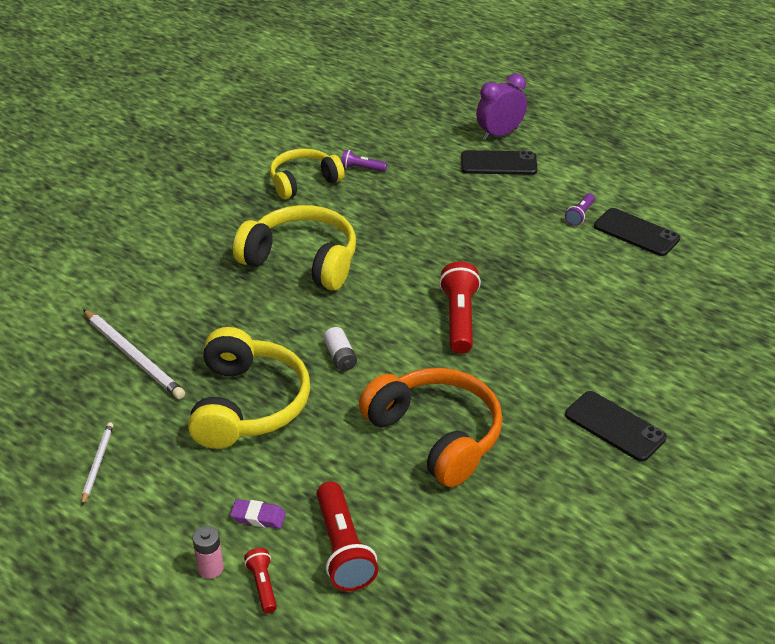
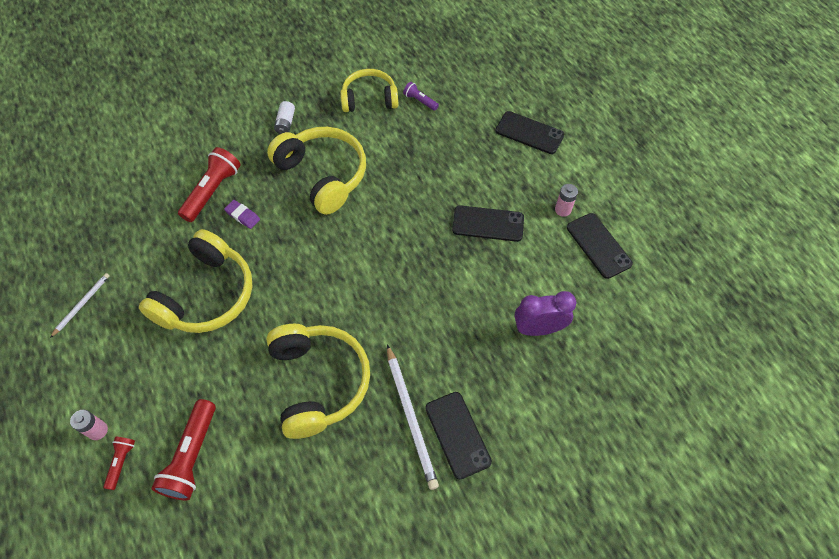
camera: 25 degrees right, 20 degrees up
white pencil [83,309,185,399] -> white pencil moved to [387,344,439,490]
purple eraser [230,499,286,529] -> purple eraser moved to [224,200,260,229]
white battery [323,327,357,371] -> white battery moved to [274,101,295,134]
orange headphones [359,368,503,487] -> yellow headphones [266,324,370,439]
red flashlight [439,261,481,354] -> red flashlight moved to [178,147,241,222]
purple clock [476,73,527,140] -> purple clock moved to [515,291,576,336]
purple flashlight [565,193,595,226] -> pink battery [555,184,578,217]
none -> black phone [452,205,524,242]

